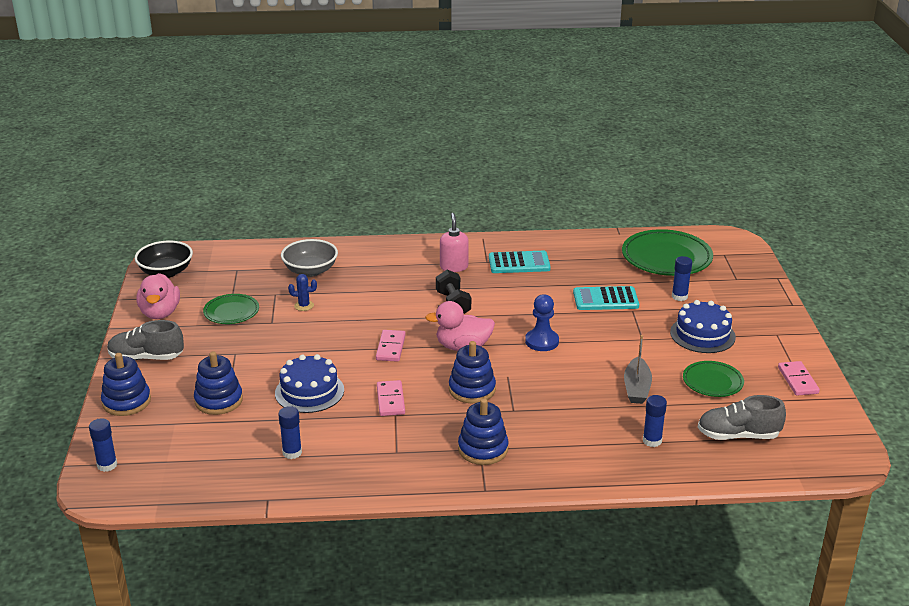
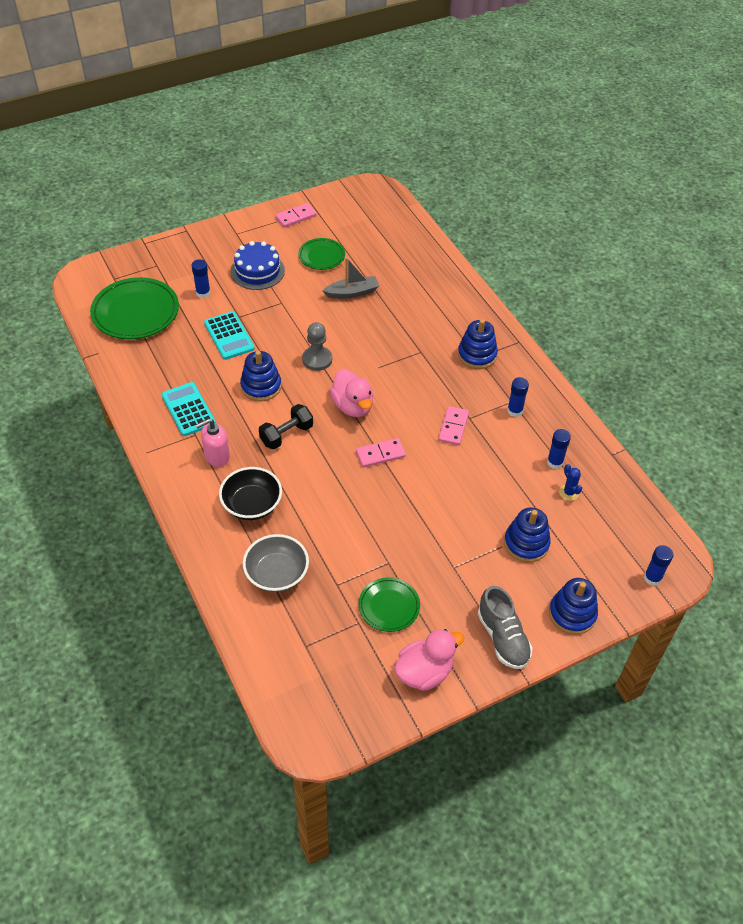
camera: 115 degrees left, 20 degrees up
black bowl [135,241,193,278] -> black bowl moved to [219,467,282,520]
blue cake [275,354,344,413] -> none
blue cactus [288,274,317,311] -> blue cactus moved to [559,464,582,501]
pink domino [377,380,405,416] -> pink domino turned 45 degrees counterclockwise [438,406,469,446]
blue stacking toy [449,341,496,403] -> blue stacking toy moved to [240,351,282,402]
blue pawn [525,294,559,351] -> grey pawn [302,322,332,371]
blue glue stick [643,395,667,447] -> blue glue stick moved to [507,377,529,417]
grey shoe [698,395,786,440] -> none

